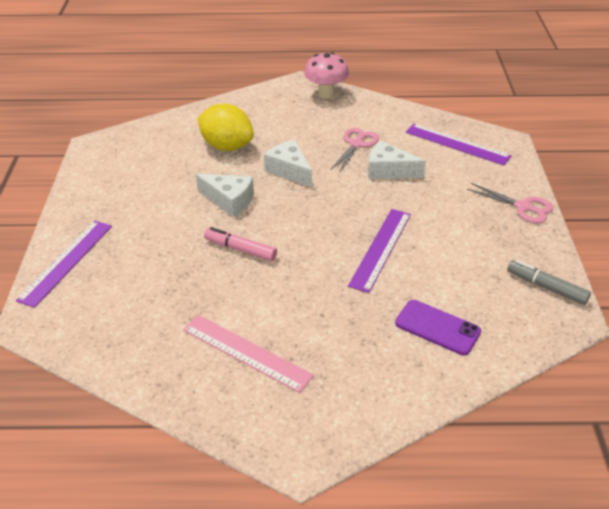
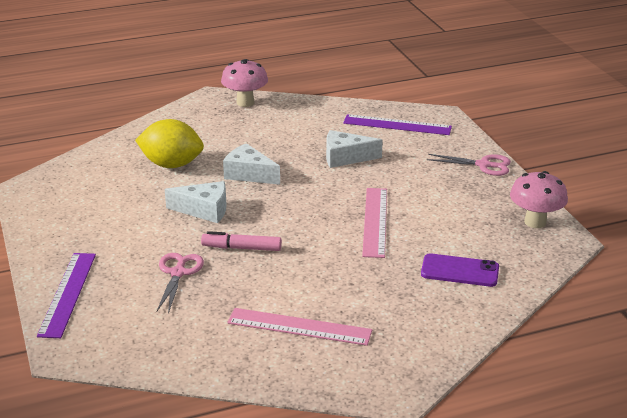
camera: 20 degrees left, 10 degrees down
pink scissors [330,128,379,173] -> pink scissors moved to [157,253,204,314]
purple ruler [348,209,411,293] -> pink ruler [362,188,387,258]
grey marker [507,260,591,305] -> pink mushroom [510,171,568,228]

